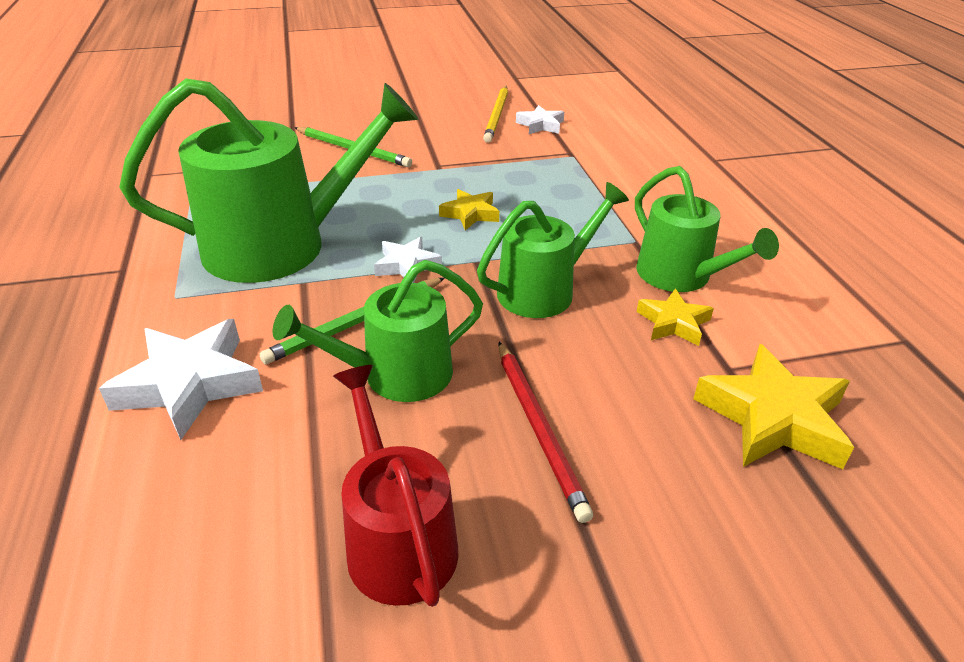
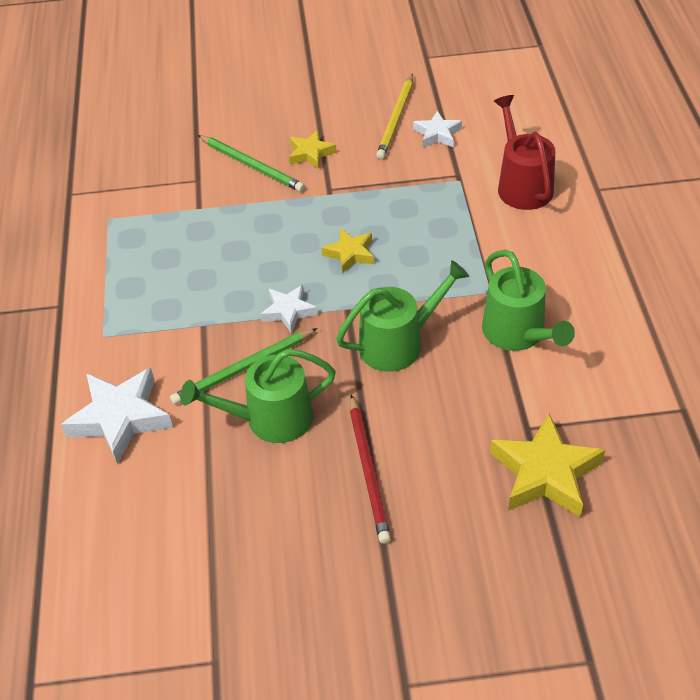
camera: 10 degrees right, 10 degrees up
green watering can [119,78,418,283] -> none
red watering can [333,365,459,607] -> red watering can moved to [494,95,555,210]
yellow star [637,289,714,346] -> yellow star moved to [289,130,337,169]

